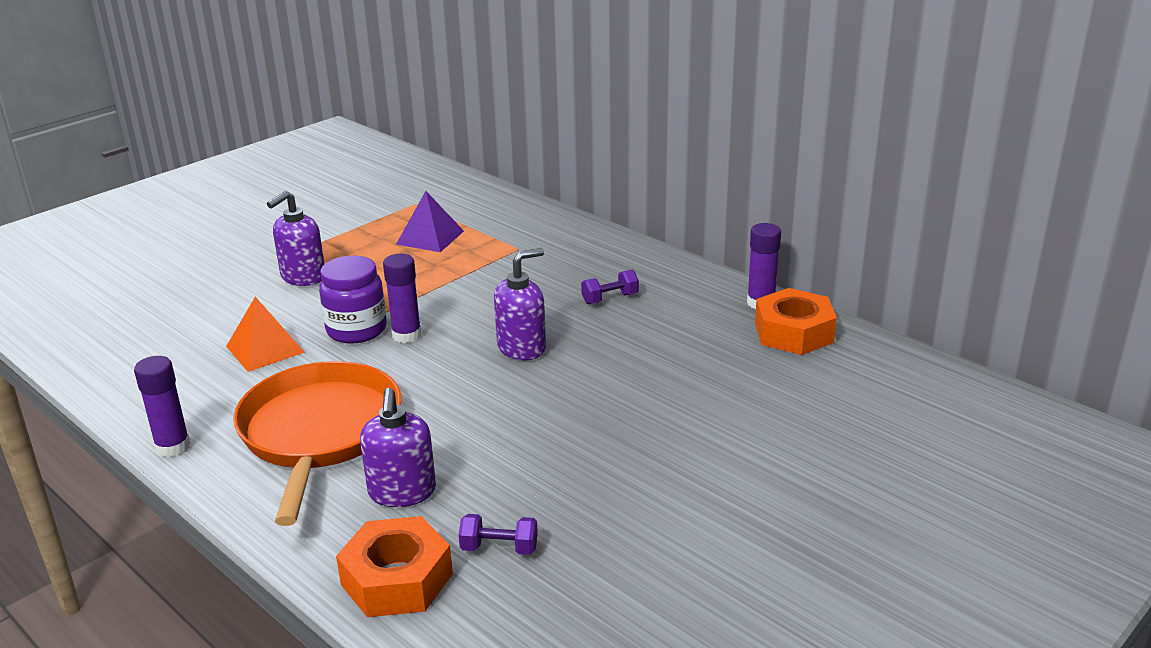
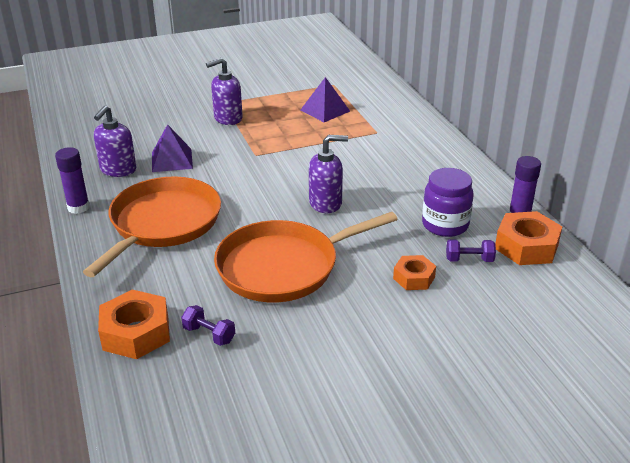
camera: 25 degrees right, 5 degrees up
orange pyramid [226,297,305,372] -> purple pyramid [152,124,193,172]
purple jar [319,256,387,344] -> purple jar moved to [422,168,474,237]
purple soap dispenser [360,388,436,507] -> purple soap dispenser moved to [94,105,136,177]
purple glue stick [383,254,421,343] -> none
purple dumbbell [581,270,639,304] -> purple dumbbell moved to [446,239,496,262]
none -> orange pan [214,212,398,302]
none -> orange nut [393,255,436,290]

